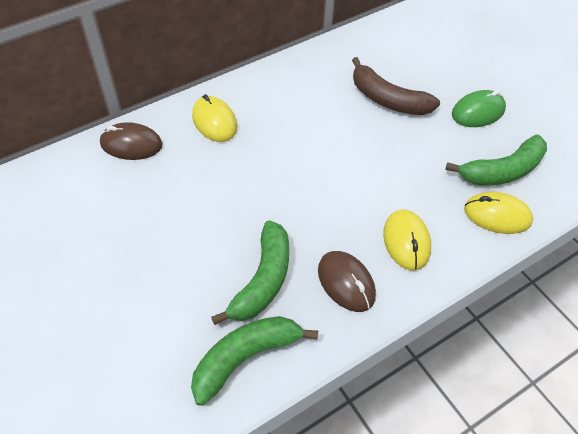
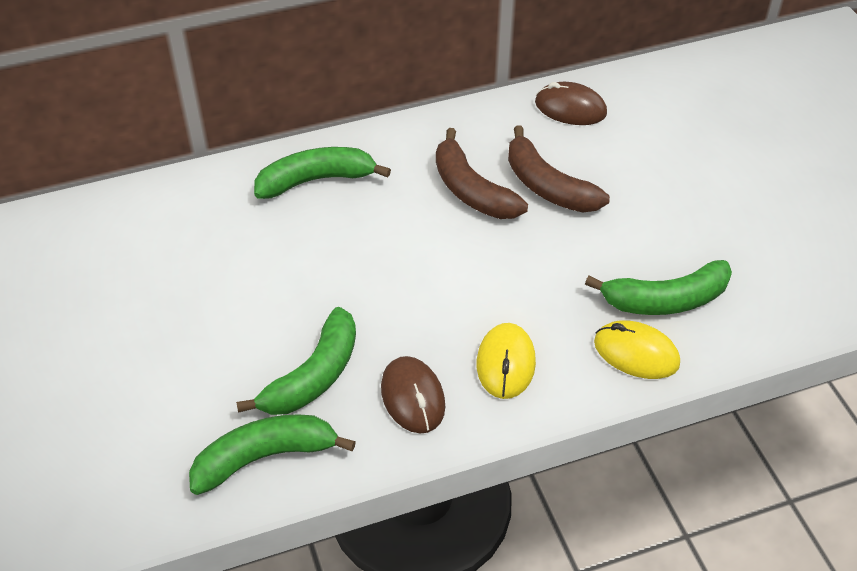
camera: 15 degrees right, 5 degrees down
brown mouse [100,122,162,160] -> brown mouse moved to [535,82,607,125]
yellow mouse [192,94,237,142] -> green banana [254,147,391,199]
green mouse [452,90,506,127] -> none
none -> brown banana [436,128,528,219]

